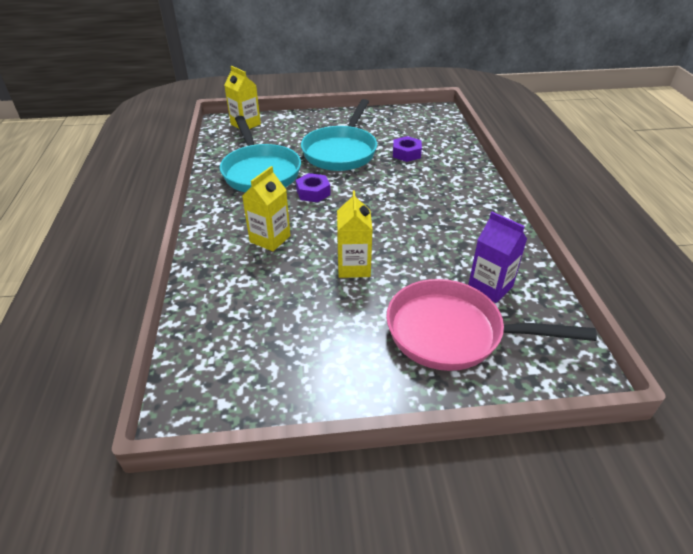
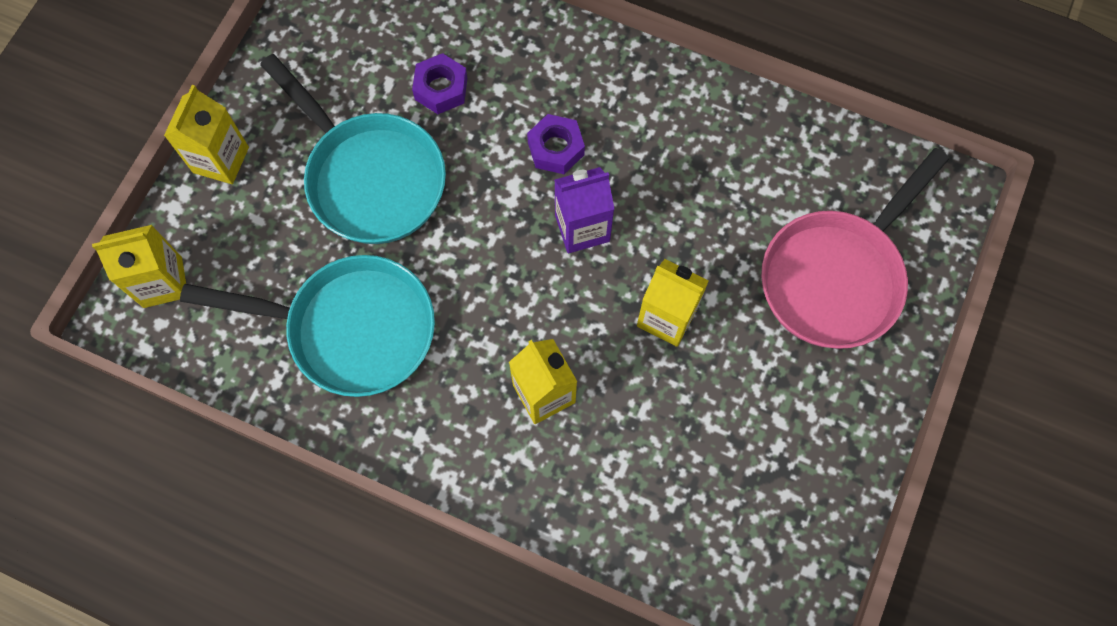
camera: 60 degrees left, 30 degrees up
purple nut [296,173,331,202] -> purple nut moved to [527,114,585,174]
purple carton [468,212,527,303] -> purple carton moved to [554,167,614,253]
none -> yellow carton [164,85,249,184]

